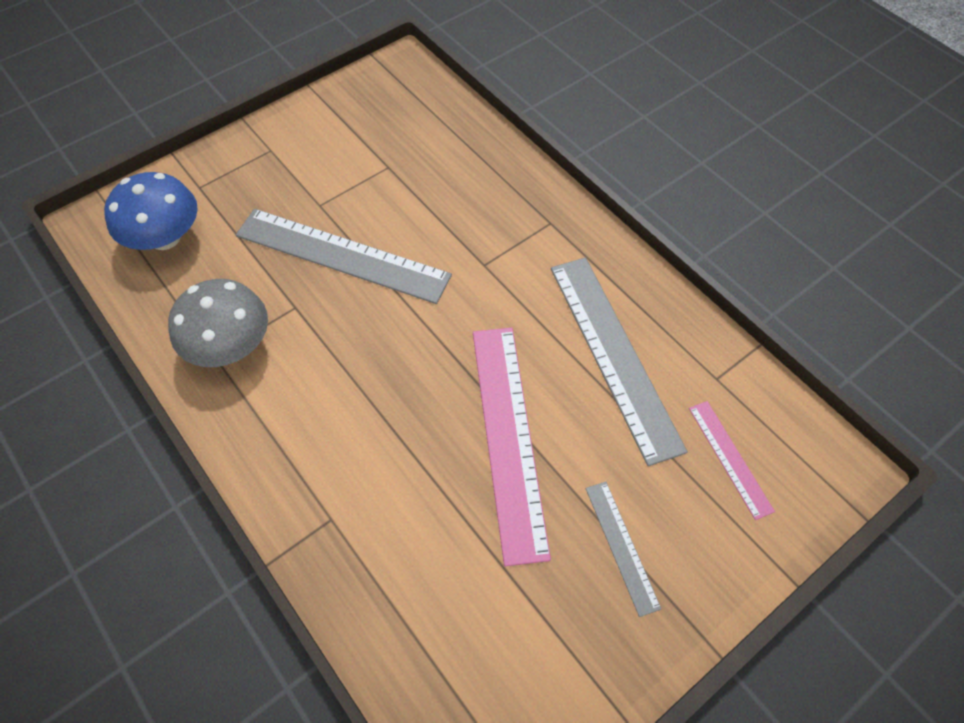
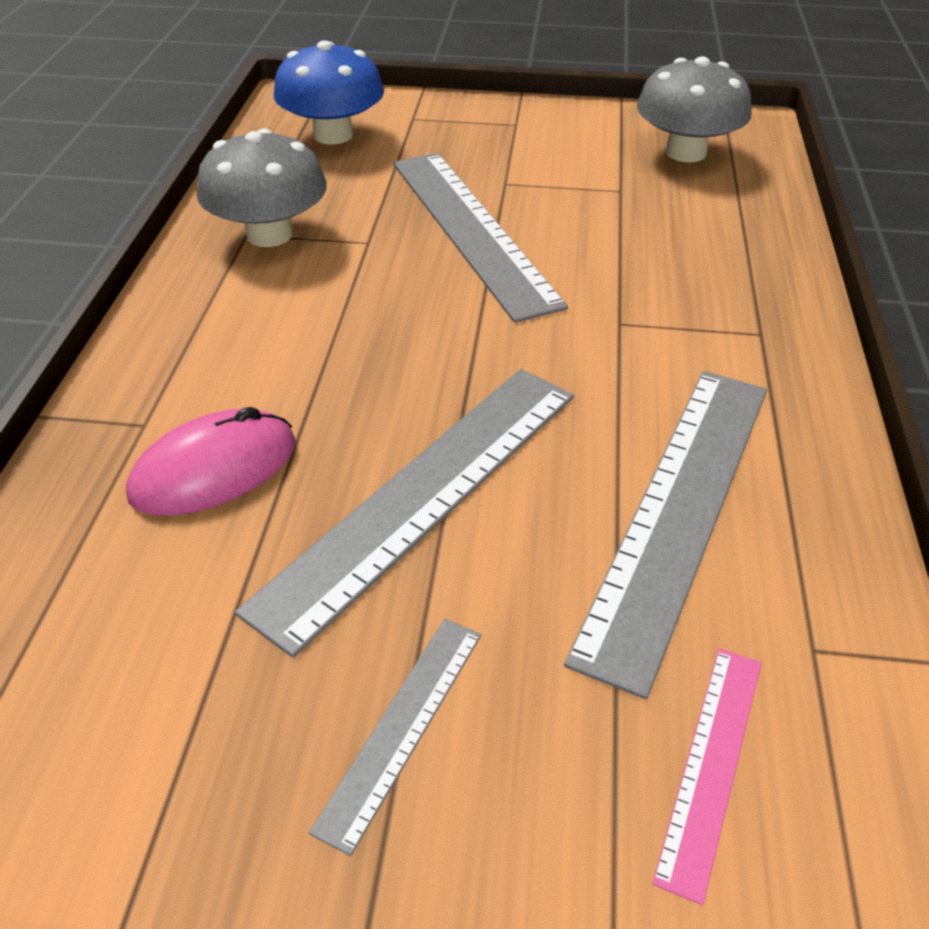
camera: 45 degrees right, 15 degrees down
pink ruler [473,327,551,566] -> grey ruler [235,369,574,658]
none -> pink mouse [126,407,296,516]
none -> grey mushroom [637,56,751,162]

